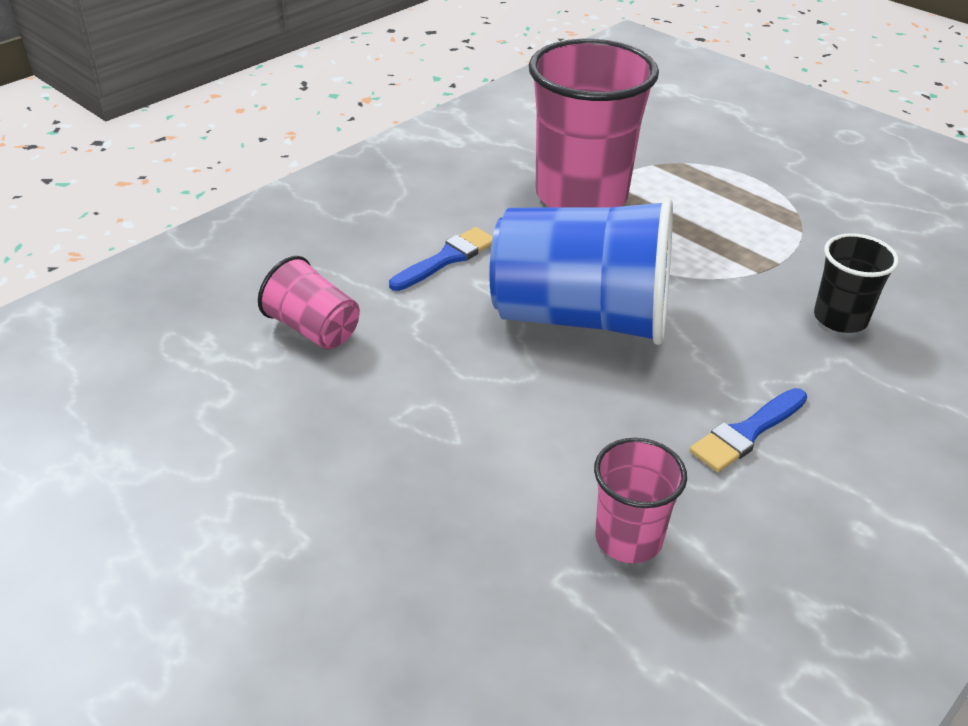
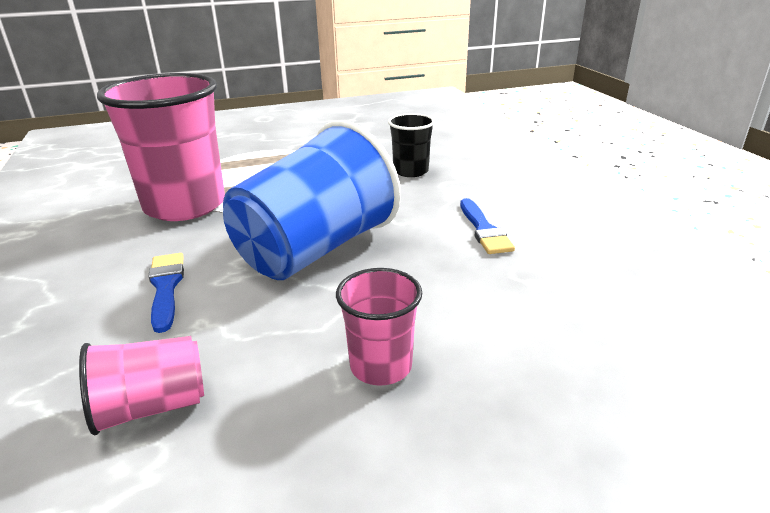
camera: 60 degrees left, 10 degrees down
pink cup [594,438,687,563] -> pink cup moved to [336,268,422,386]

